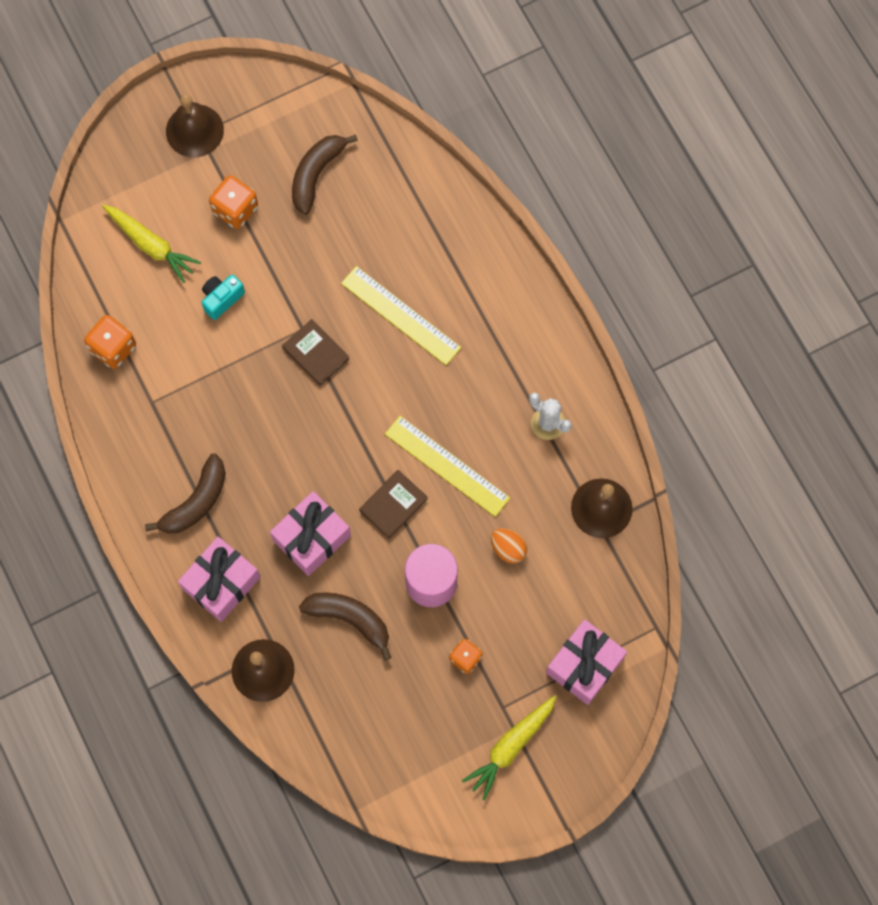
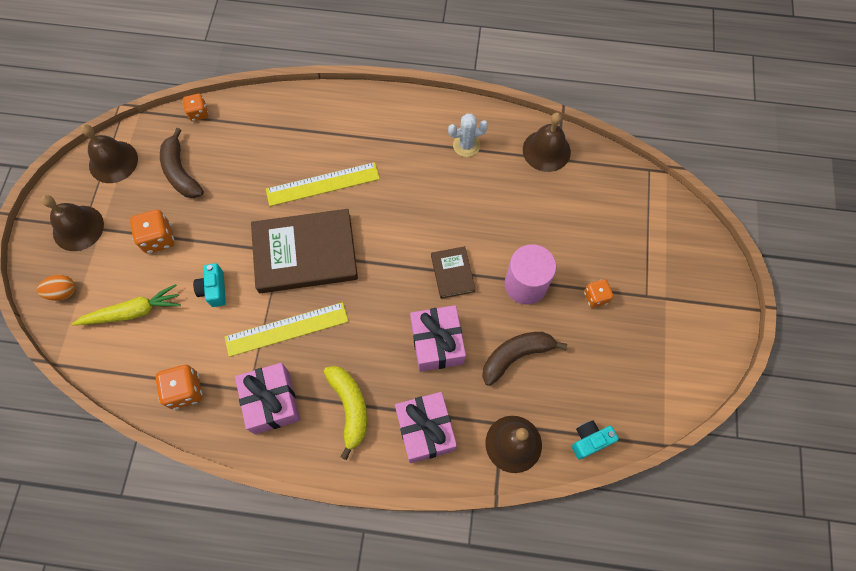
camera: 55 degrees left, 5 degrees down
brown banana [145,453,226,533] -> yellow banana [324,366,367,460]
brown book [282,319,349,386] -> brown book [251,209,358,293], size x2.08
yellow ruler [385,416,510,517] -> yellow ruler moved to [225,302,348,357]
yellow carrot [462,695,557,801] -> none
orange egg [491,528,527,564] -> orange egg moved to [37,274,75,301]
pink gift [546,619,627,705] -> pink gift moved to [235,363,300,434]
none -> brown bell [81,124,138,183]
none -> orange dice [183,94,209,121]
none -> turquoise camera [571,420,619,460]

